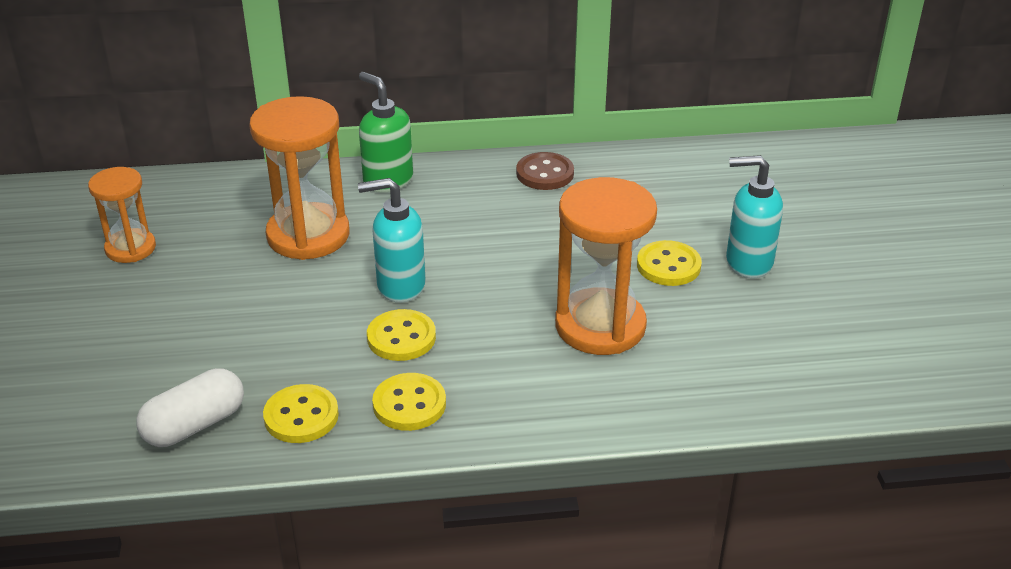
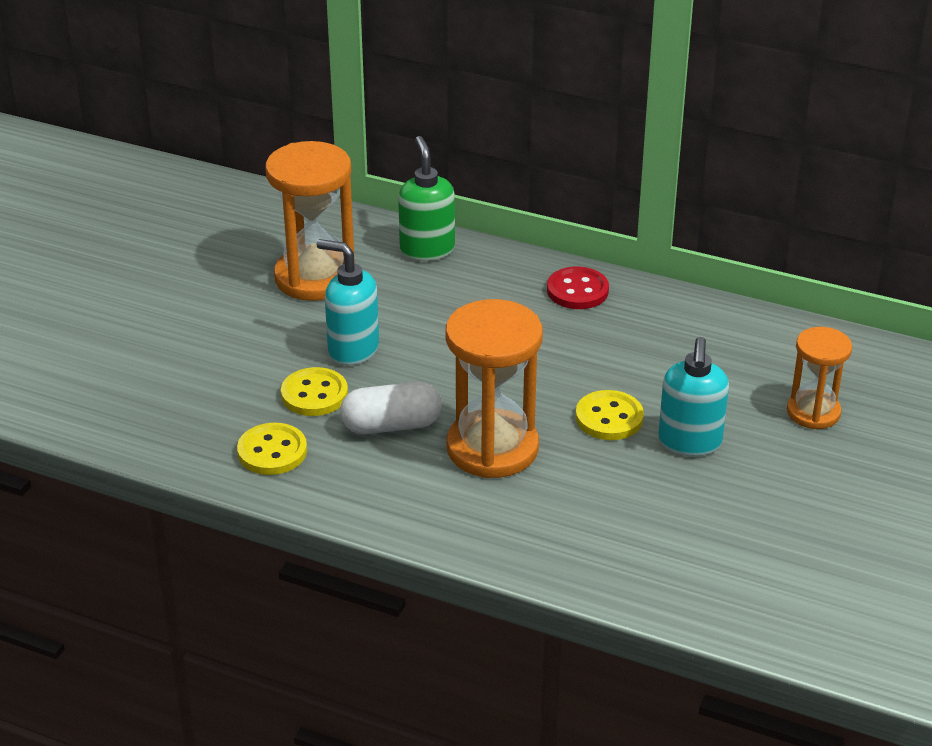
camera: 30 degrees right, 0 degrees up
orange hourglass [88,167,156,263] -> orange hourglass moved to [787,327,852,429]
white capsule [136,368,244,447] -> white capsule moved to [340,382,442,434]
yellow button [263,384,339,443] -> none
brown button [516,152,574,190] -> red button [547,267,609,309]
turquoise soap dispenser [726,155,783,278] -> turquoise soap dispenser turned 120 degrees counterclockwise [658,337,729,456]

